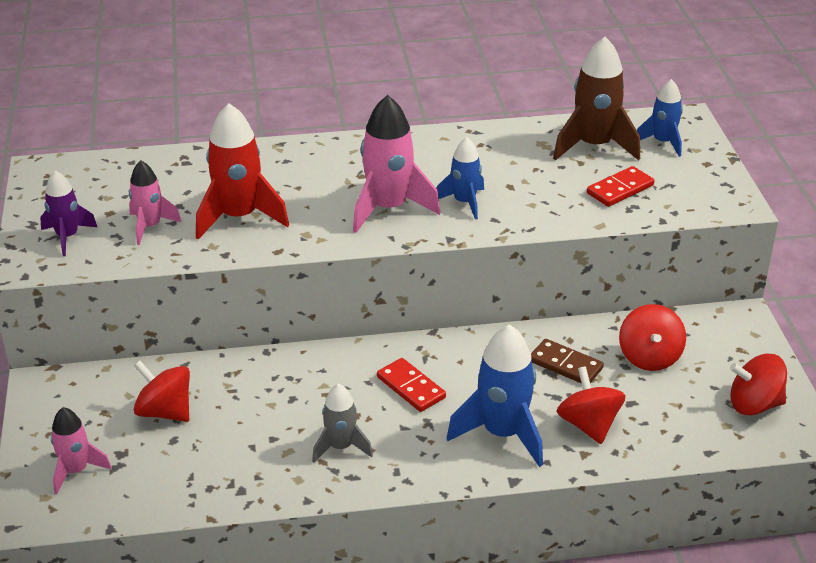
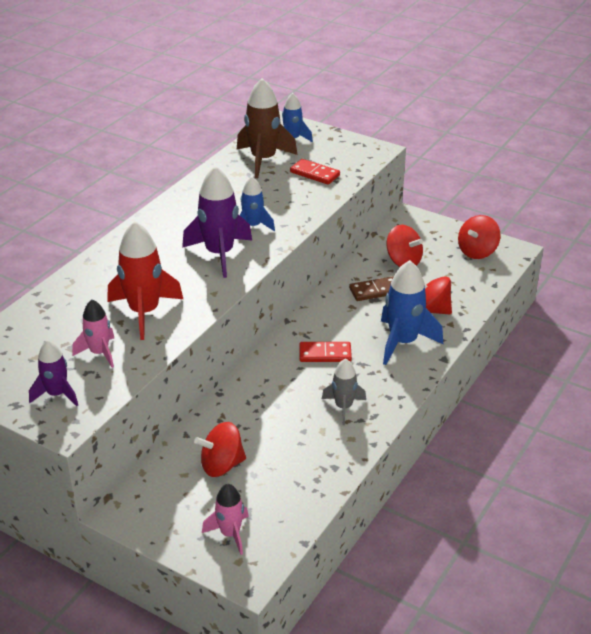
camera: 50 degrees left, 0 degrees up
pink rocket [353,95,440,233] -> purple rocket [182,166,252,278]
red domino [587,166,654,207] -> red domino turned 60 degrees counterclockwise [290,159,340,185]

